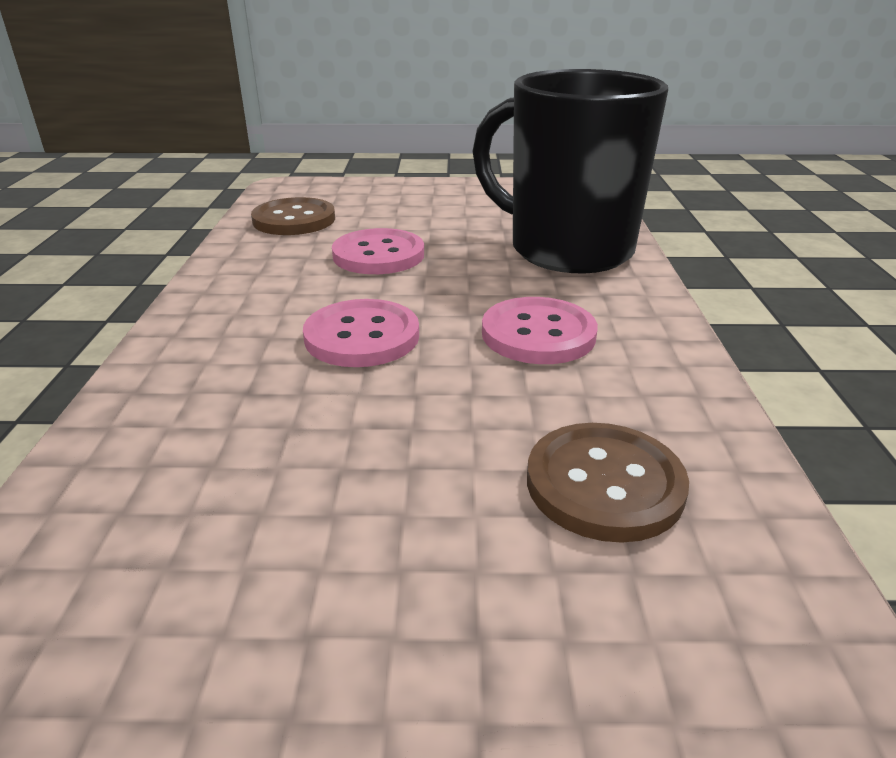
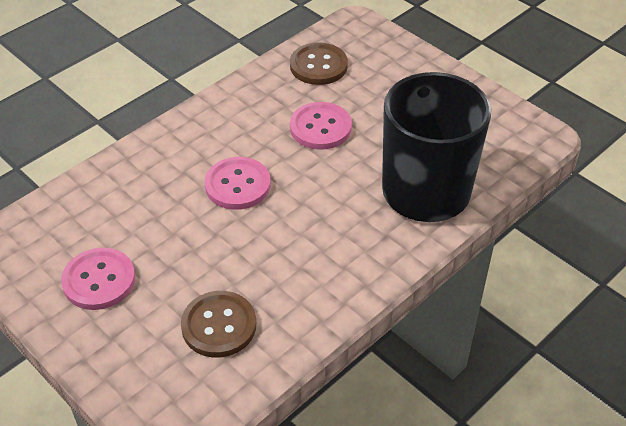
camera: 45 degrees right, 15 degrees up
pink button [482,297,598,364] -> pink button moved to [61,248,135,310]

